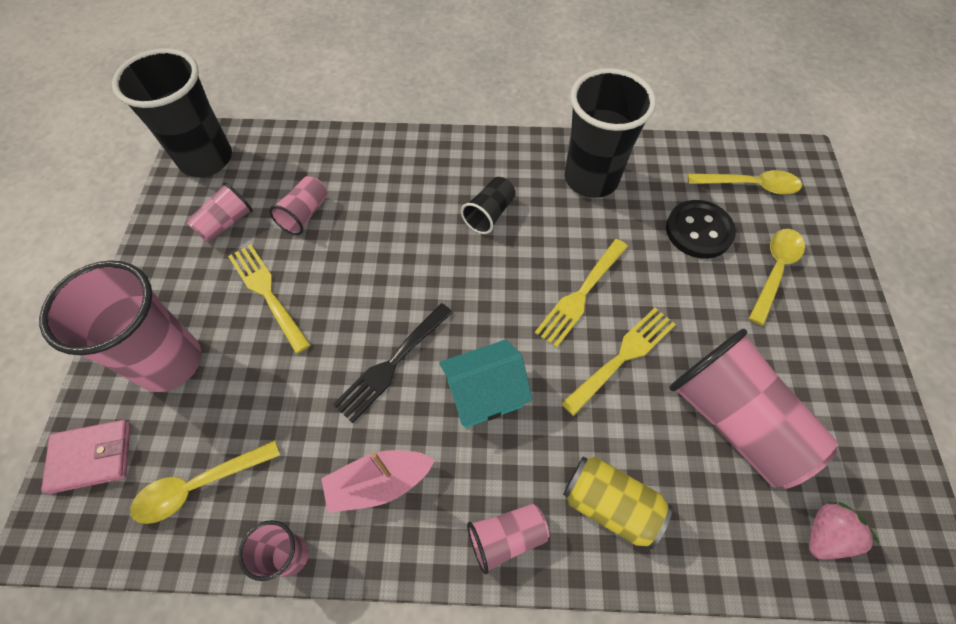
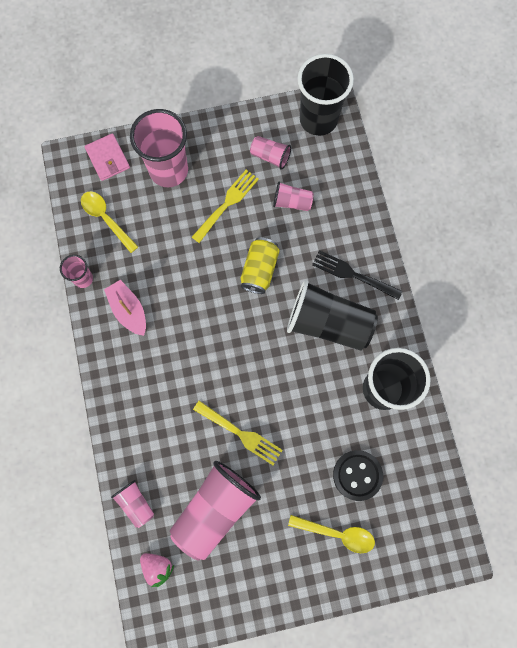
camera: 75 degrees right, 15 degrees up
black fork [332,303,453,423] -> black fork moved to [312,250,403,300]
turquoise house [439,339,533,428] -> none
black cup [461,177,516,234] -> black cup [287,280,378,350], size x2.03
pink cup [467,504,549,575] -> pink cup moved to [111,480,154,528]
yellow fork [535,239,628,348] -> none
yellow can [563,456,673,549] -> yellow can moved to [241,237,280,294]
yellow spoon [688,170,802,195] -> none

